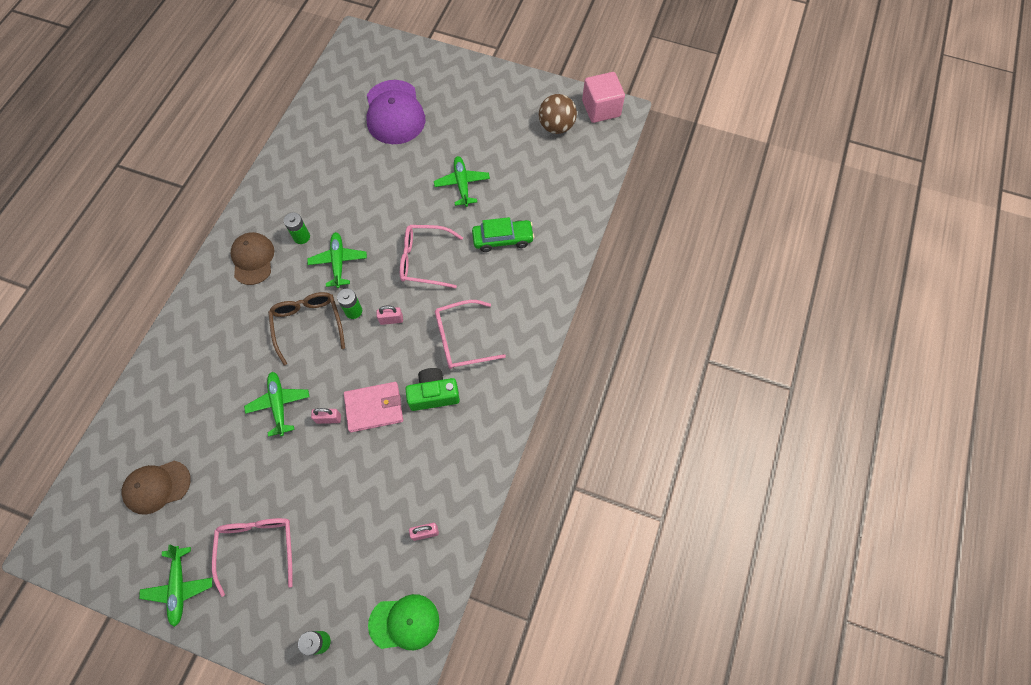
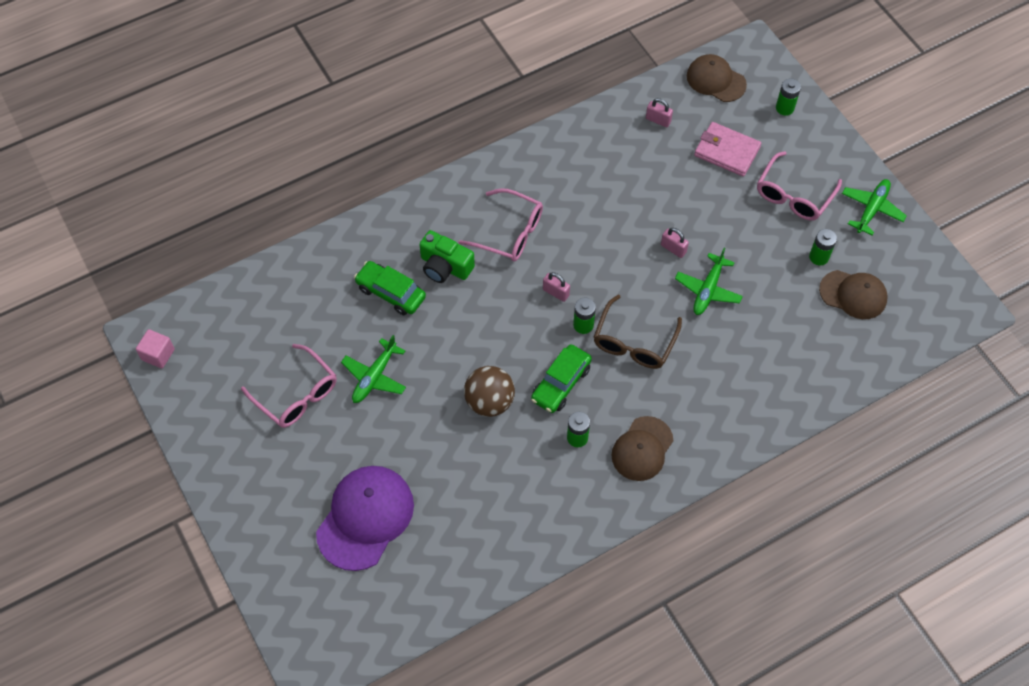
camera: 140 degrees left, 5 degrees down
green plane [307,232,367,288] -> green car [531,344,592,413]
pink wallet [344,382,403,432] -> pink wallet moved to [694,122,761,177]
green cap [368,594,439,650] -> brown cap [687,54,747,102]
pink glasses [400,225,463,288] -> pink glasses moved to [241,344,337,428]
green camera [405,368,460,411] -> green camera moved to [419,230,475,283]
brown ball [539,94,577,134] -> brown ball moved to [464,366,515,417]
pink cube [582,72,625,123] -> pink cube [136,329,175,368], size x0.60
none -> green battery [809,229,837,265]

